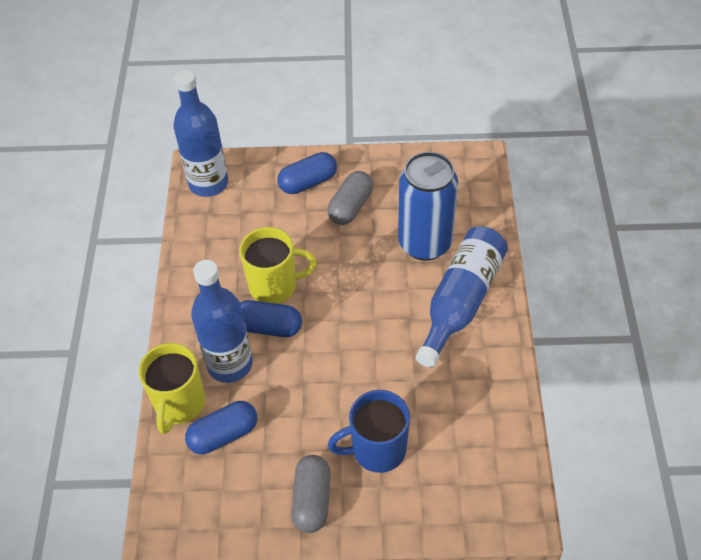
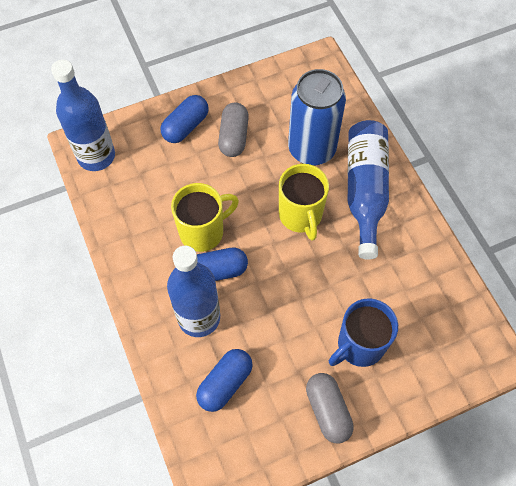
camera: 25 degrees left, 10 degrees up
yellow mug [138,343,206,434] -> yellow mug moved to [279,164,329,241]

